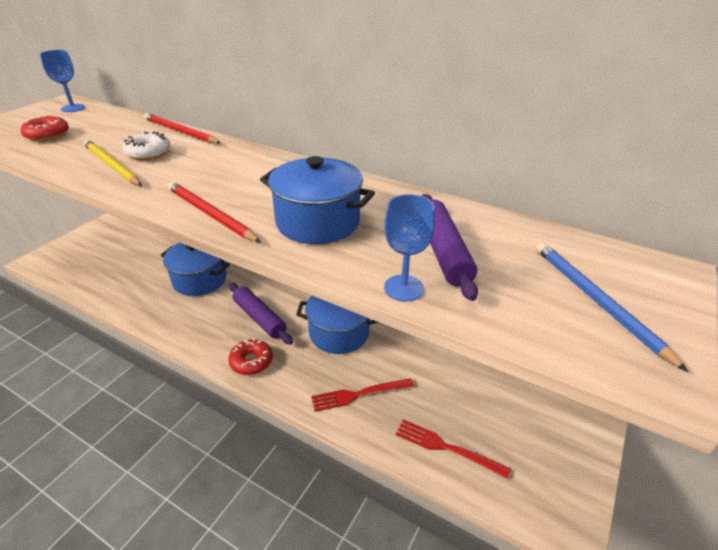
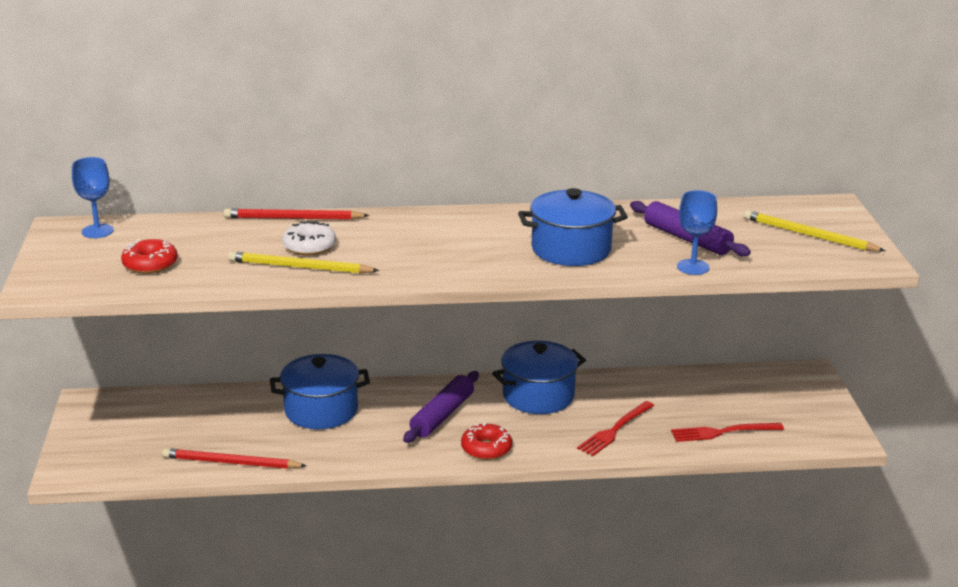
camera: 35 degrees left, 10 degrees down
red pencil [168,182,261,243] -> red pencil moved to [162,448,306,469]
purple rolling pin [229,283,293,345] -> purple rolling pin turned 75 degrees counterclockwise [403,371,479,443]
blue pencil [536,242,688,372] -> yellow pencil [744,210,885,252]

